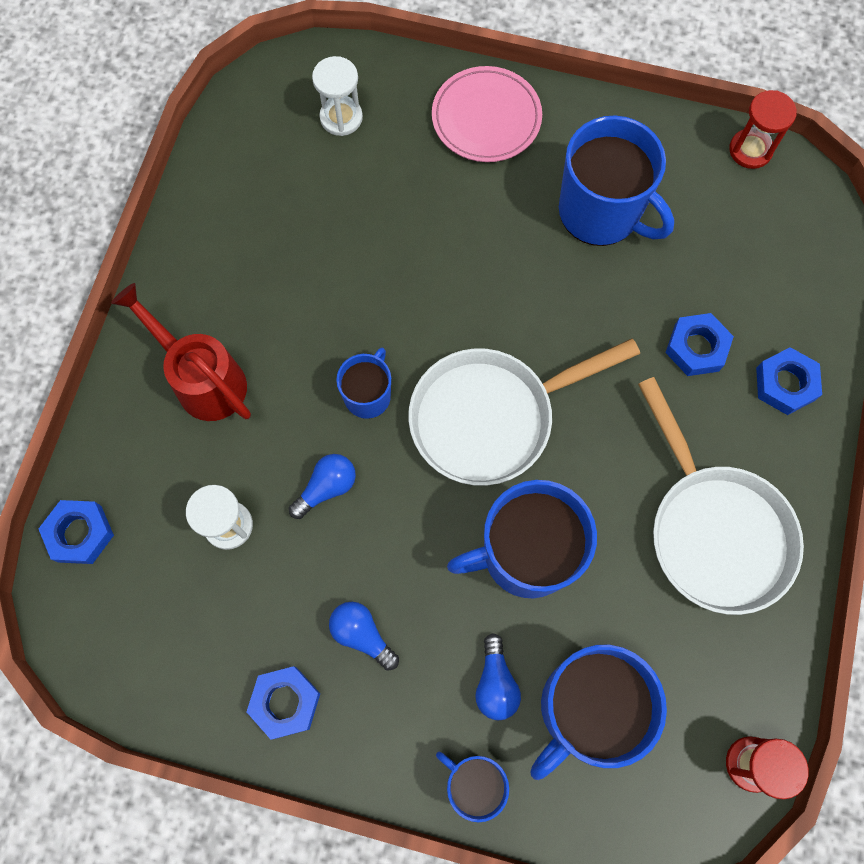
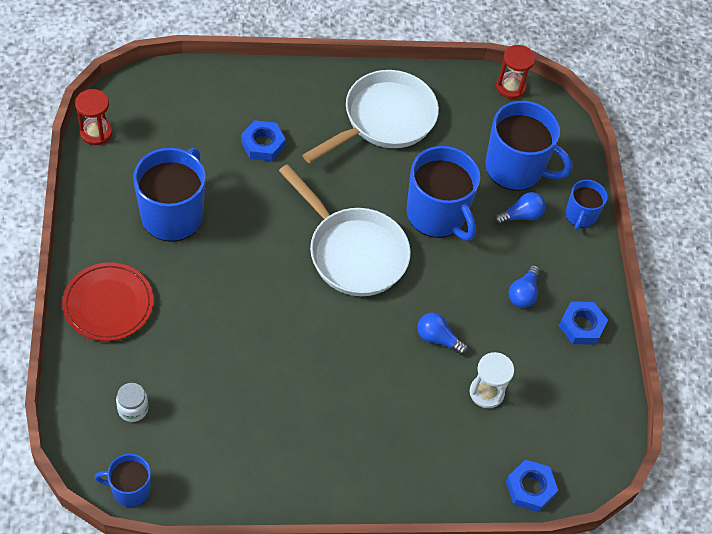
camera: 115 degrees left, 15 degrees down
red watering can [111,283,251,421] -> none
white hourglass [312,56,363,136] -> white jar [116,383,148,422]
blue mug [336,348,391,419] -> blue mug moved to [94,454,151,507]
pink plate [432,66,542,162] -> red plate [62,262,154,341]
blue nut [756,347,822,415] -> none

